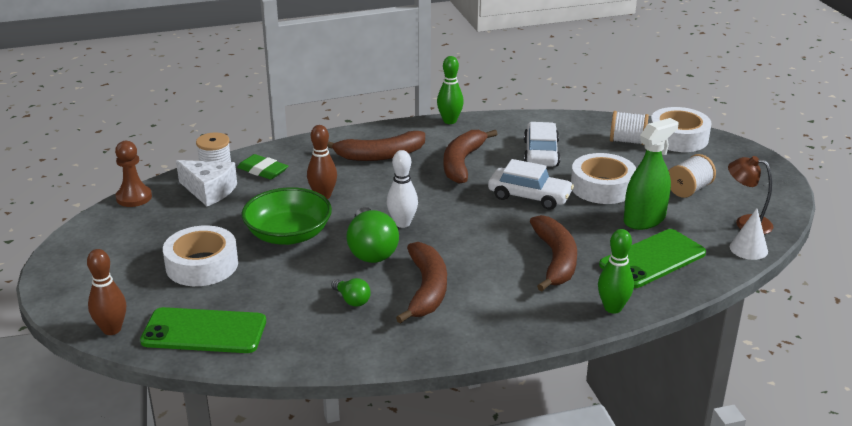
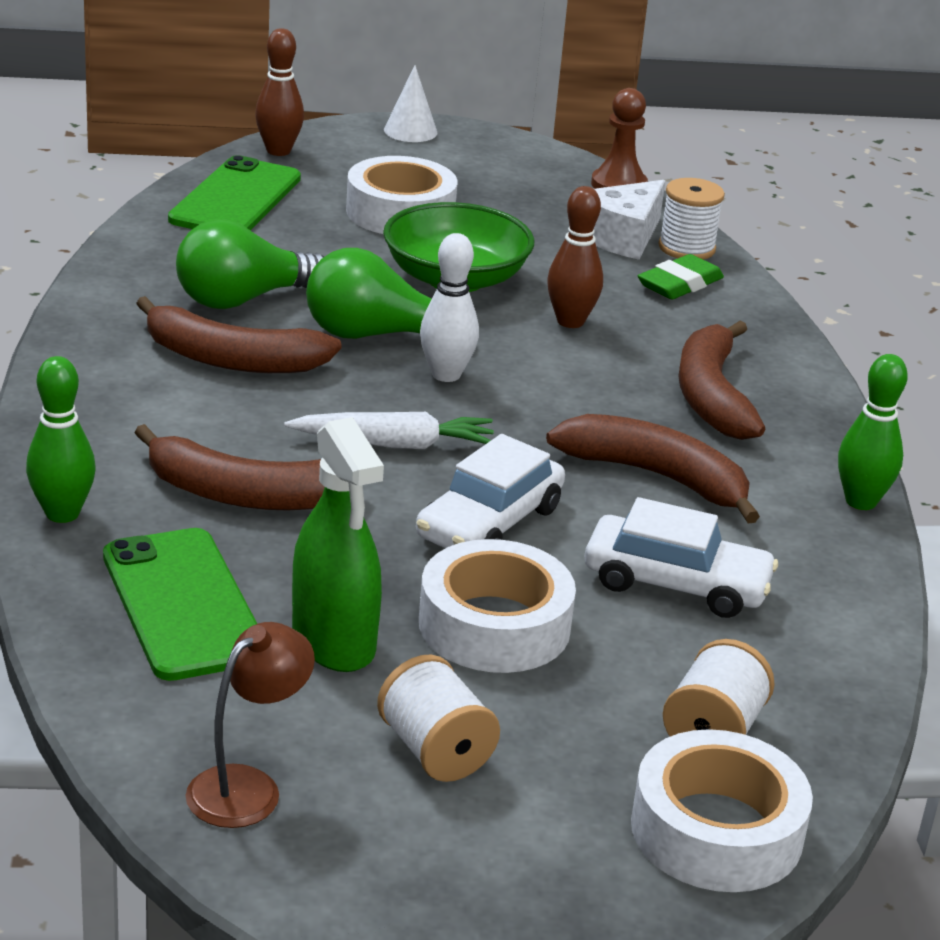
camera: 100 degrees right, 0 degrees up
green light bulb [331,278,371,307] -> green light bulb [176,219,324,309], size x1.96
white cone [730,208,768,260] -> white cone moved to [384,65,438,142]
none -> white carrot [284,412,494,449]

